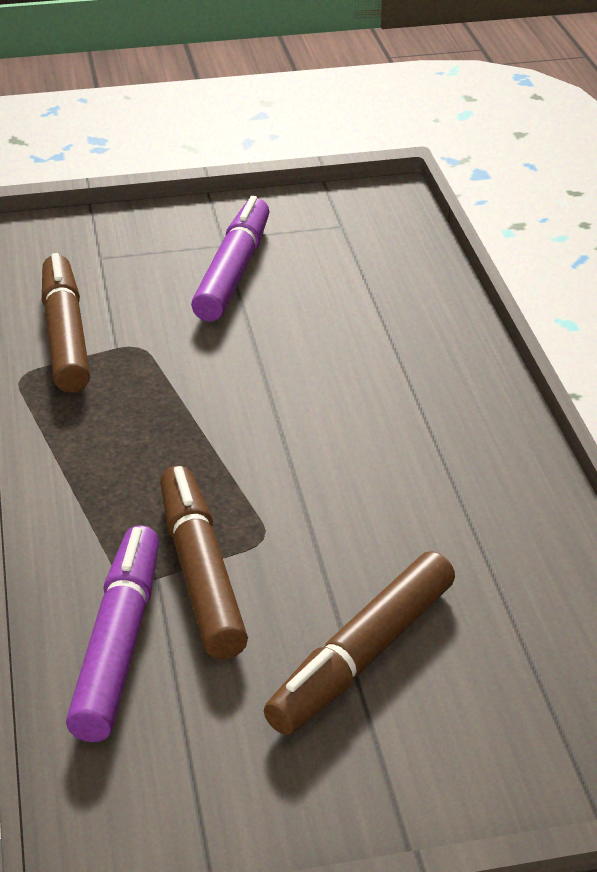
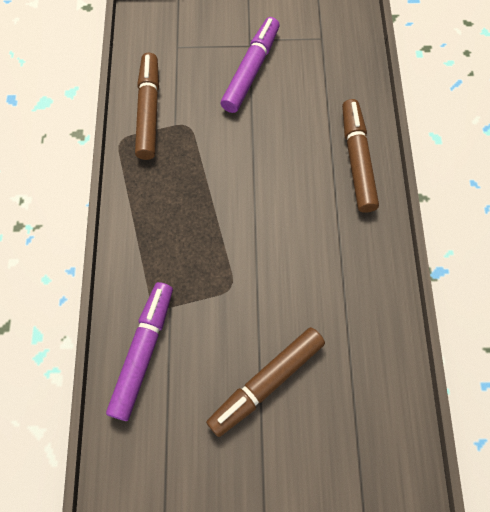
camera: 10 degrees right, 30 degrees up
brown marker [160,466,248,659] -> brown marker moved to [342,99,379,213]

